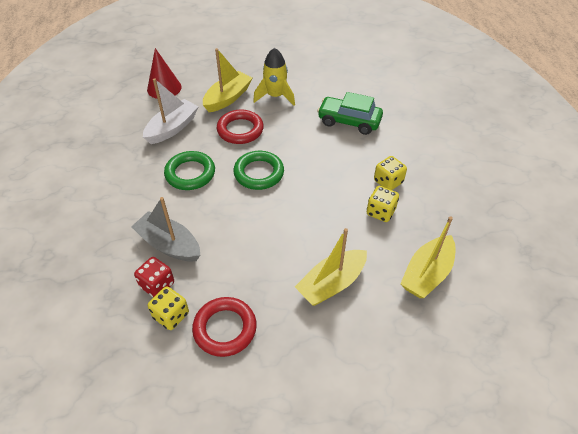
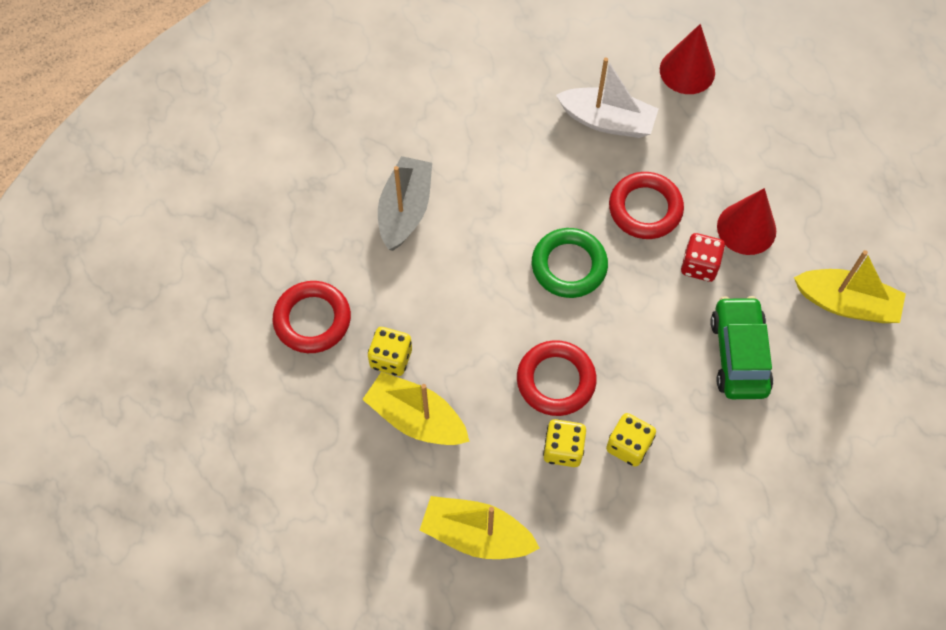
camera: 70 degrees right, 15 degrees up
red dice [134,257,174,297] -> red dice moved to [681,233,725,282]
yellow dice [148,286,189,330] -> yellow dice moved to [368,327,412,376]
green ring [164,151,215,190] -> none
yellow boat [203,48,252,112] -> yellow boat moved to [794,250,906,323]
yellow rocket [253,48,295,106] -> red cone [717,188,776,255]
none -> red ring [517,340,597,416]

